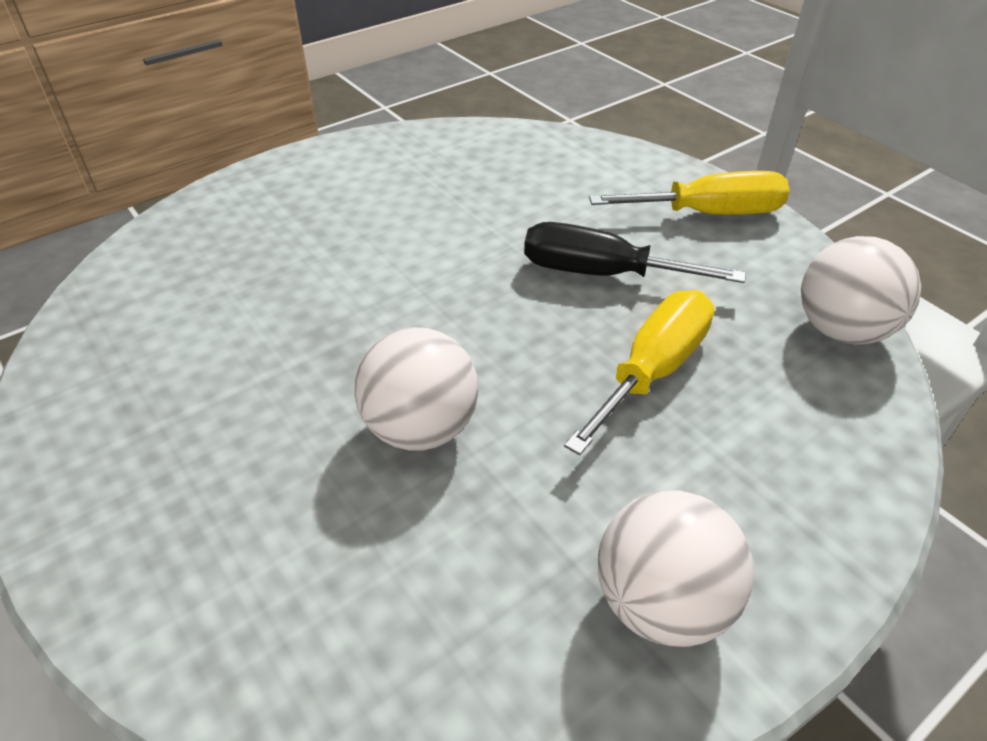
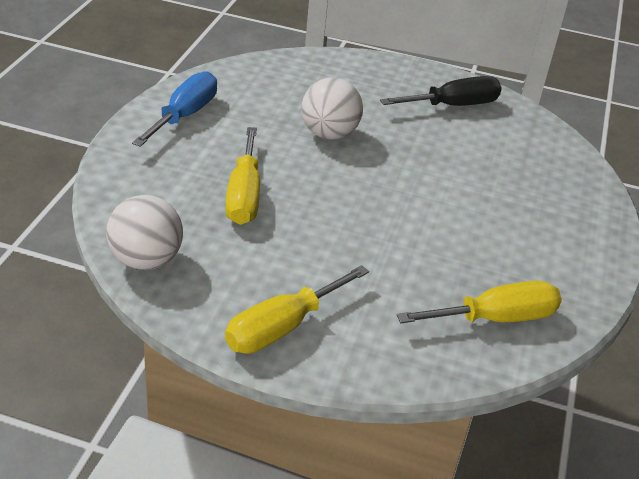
camera: 140 degrees right, 5 degrees down
black screwdriver [524,222,746,283] -> black screwdriver moved to [380,76,502,106]
white ball [598,490,754,647] -> blue screwdriver [132,71,217,147]
none -> yellow screwdriver [397,281,562,323]

